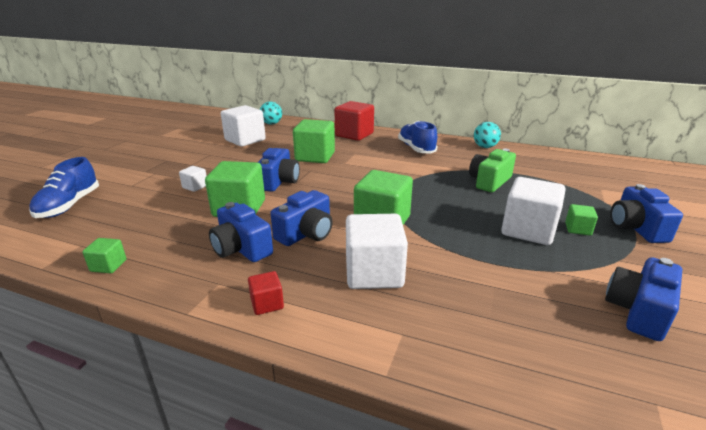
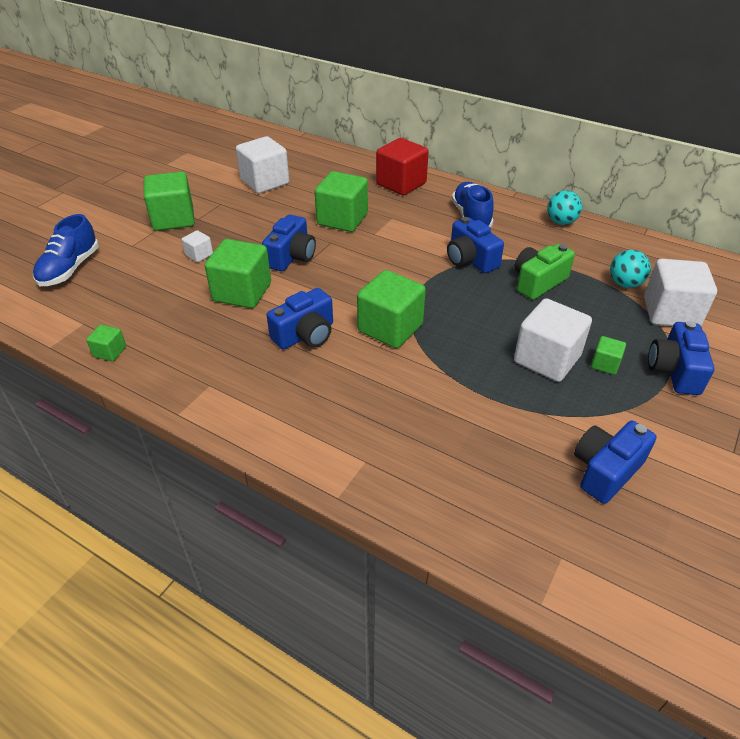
camera: 10 degrees right, 15 degrees up
blue camera [209,202,273,262] -> blue camera moved to [447,217,504,273]
red cube [248,271,284,315] -> none
turquoise ball [260,101,282,125] -> turquoise ball moved to [610,250,651,288]
white cube [346,214,408,289] -> white cube moved to [644,259,717,326]
none -> green cube [144,172,195,231]

